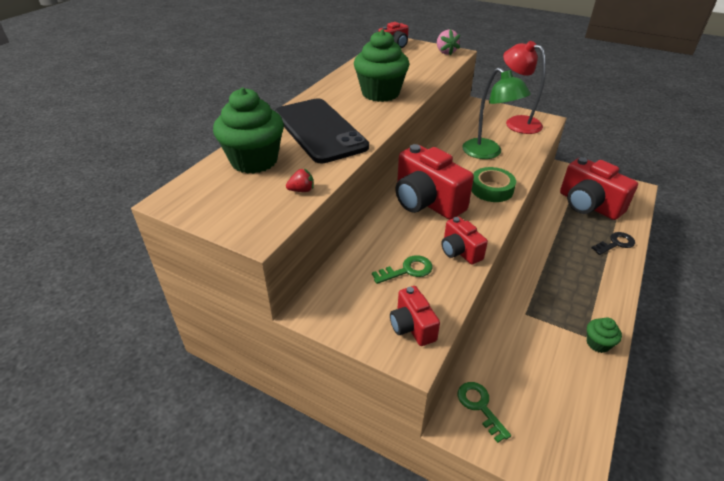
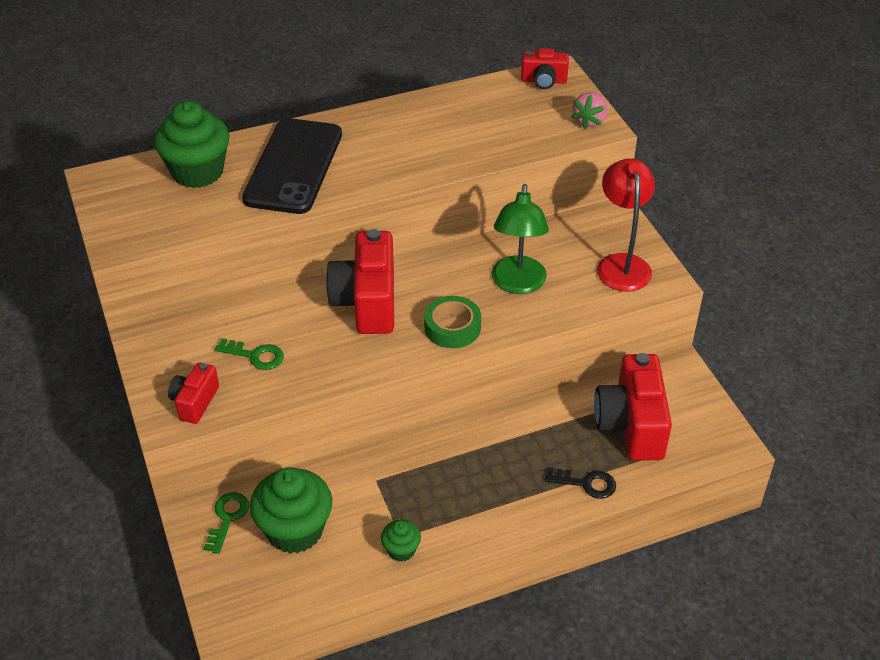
camera: 40 degrees right, 5 degrees up
red strawberry [286,168,313,192] -> none
green cupcake [354,30,409,102] -> green cupcake moved to [250,467,332,554]
red camera [442,217,488,265] -> none

